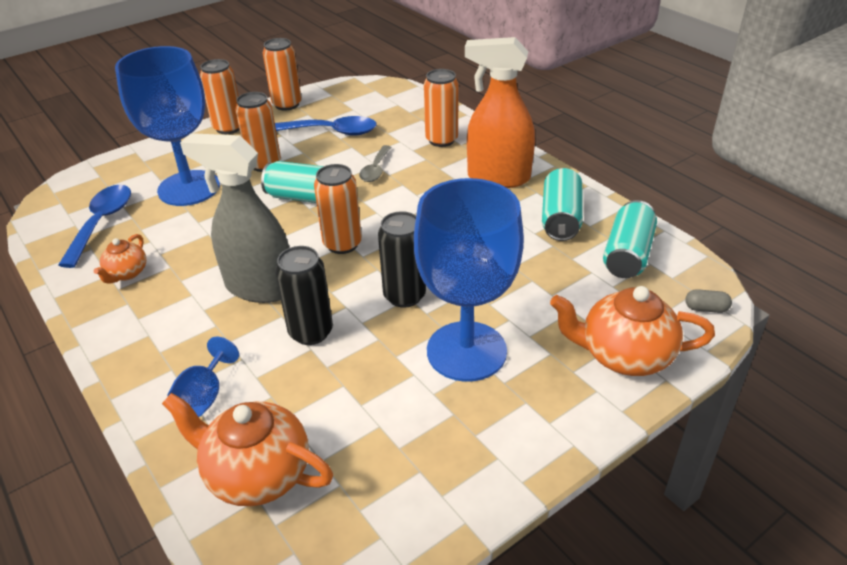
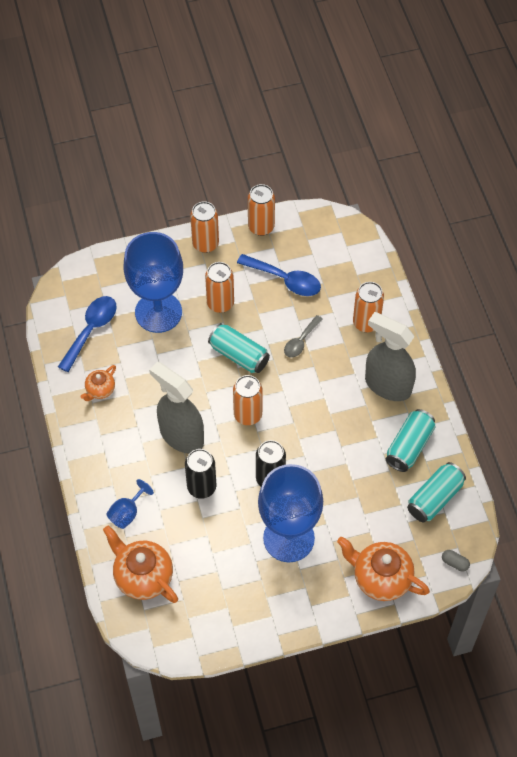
camera: 20 degrees right, 20 degrees up
orange spray bottle [465,37,535,188] -> grey spray bottle [365,312,416,401]

